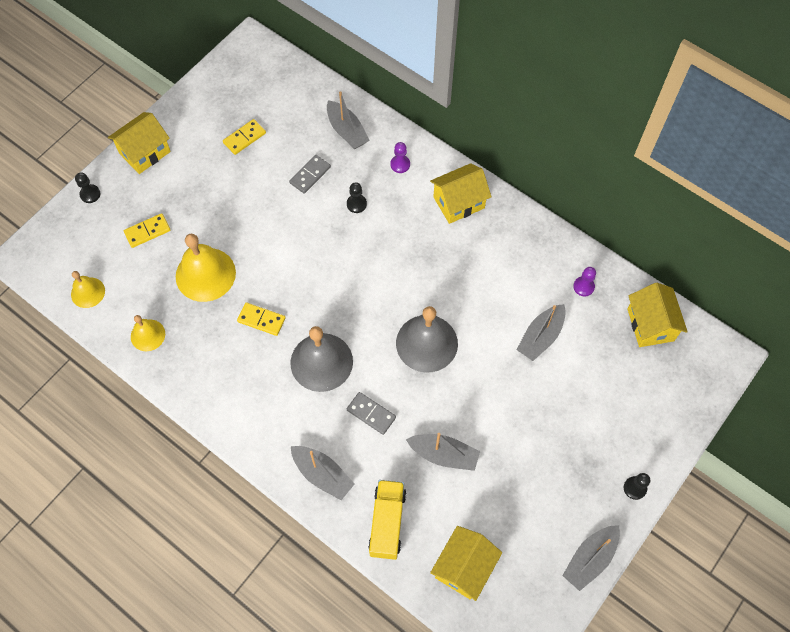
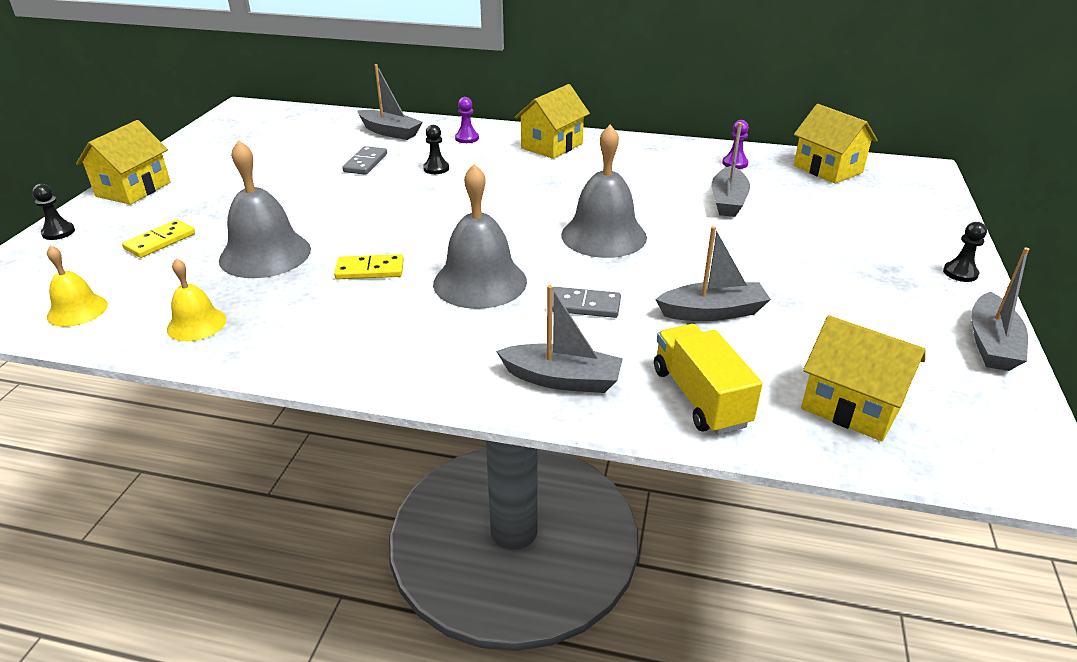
camera: 25 degrees left, 30 degrees down
yellow bell [176,234,236,302] -> grey bell [219,140,311,278]
yellow domino [223,119,266,155] -> none
yellow house [430,526,502,601] -> yellow house turned 60 degrees counterclockwise [801,315,926,441]

